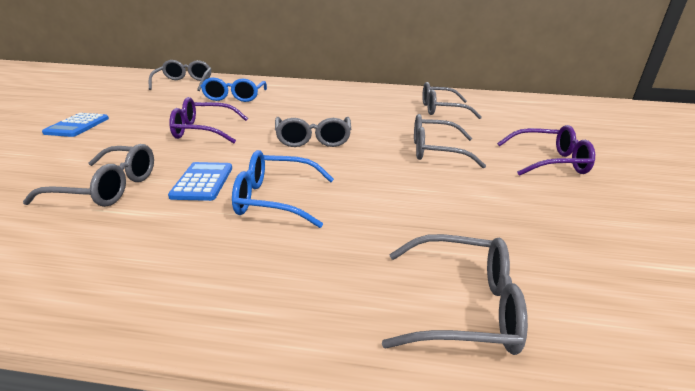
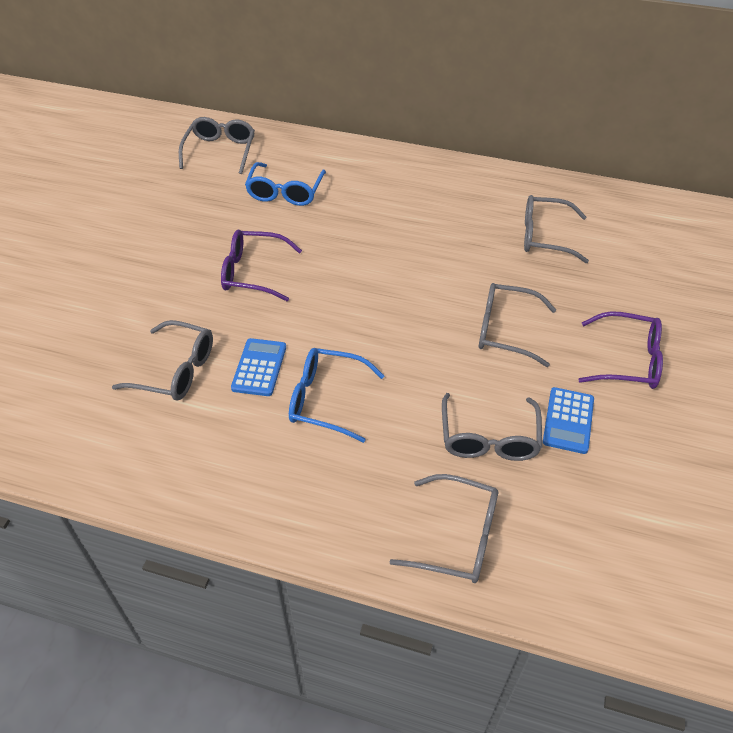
camera: 10 degrees right, 20 degrees up
blue calculator [42,113,109,137] -> blue calculator moved to [543,387,594,454]
grey glasses [275,117,351,147] -> grey glasses moved to [442,393,542,461]

